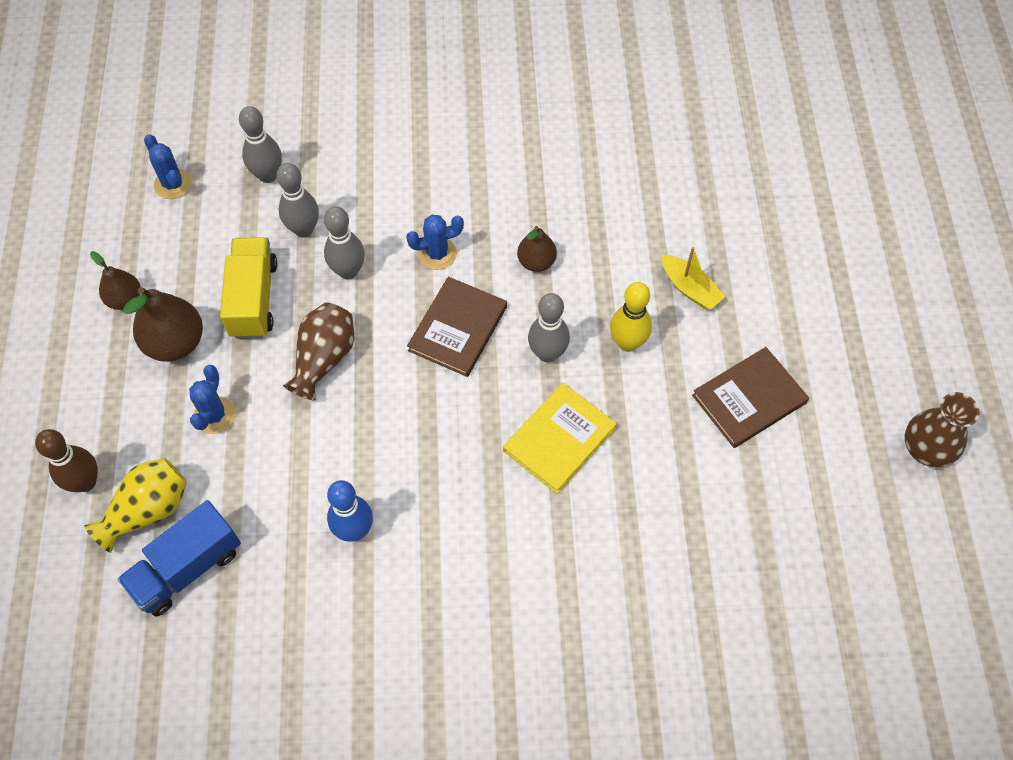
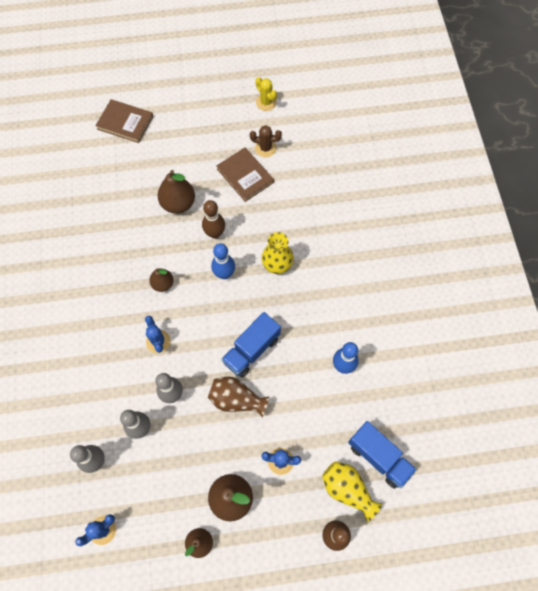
camera: 95 degrees left, 5 degrees up
yellow truck [220,237,277,339] -> none
brown book [407,277,507,377] -> brown book moved to [95,99,153,143]
yellow book [503,383,617,494] -> yellow vase [262,232,294,274]
grey bowling pin [528,293,570,362] -> blue bowling pin [211,243,235,279]
yellow bowling pin [610,282,652,352] -> brown bowling pin [202,200,225,239]
yellow boat [661,247,726,310] -> brown pear [158,170,195,214]
brown vase [905,392,979,467] -> yellow cactus [255,77,277,111]
none -> blue truck [221,312,281,377]
none -> brown cactus [250,125,282,157]

